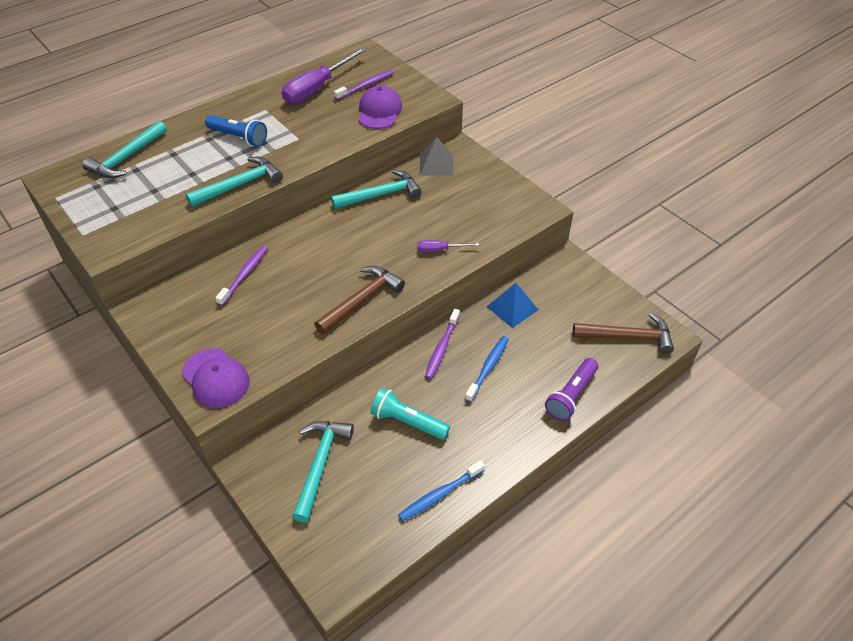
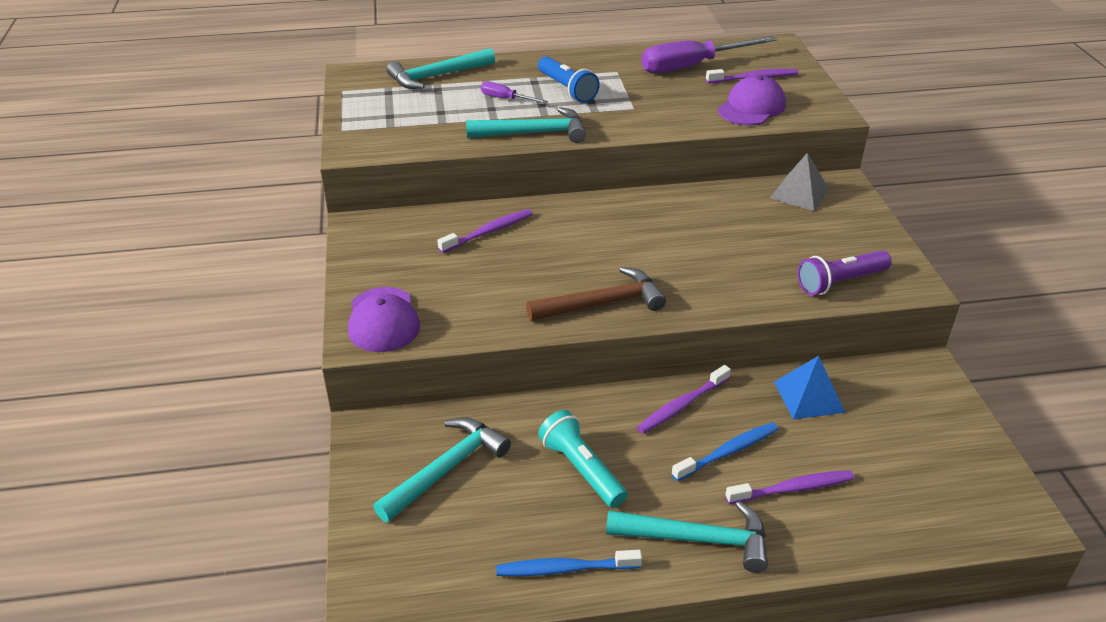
camera: 30 degrees right, 10 degrees down
turquoise hammer [331,170,422,209] -> turquoise hammer moved to [606,501,768,573]
purple screwdriver [417,240,479,252] -> purple screwdriver moved to [481,81,548,104]
purple flashlight [545,358,598,421] -> purple flashlight moved to [798,250,892,295]
brown hammer [573,313,674,354] -> none
none -> purple toothbrush [725,470,854,504]

